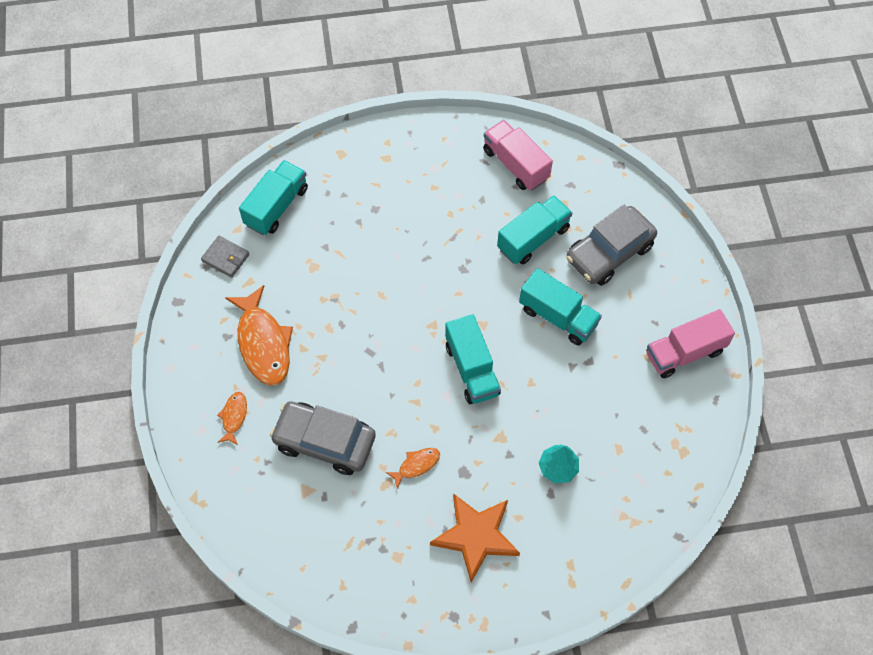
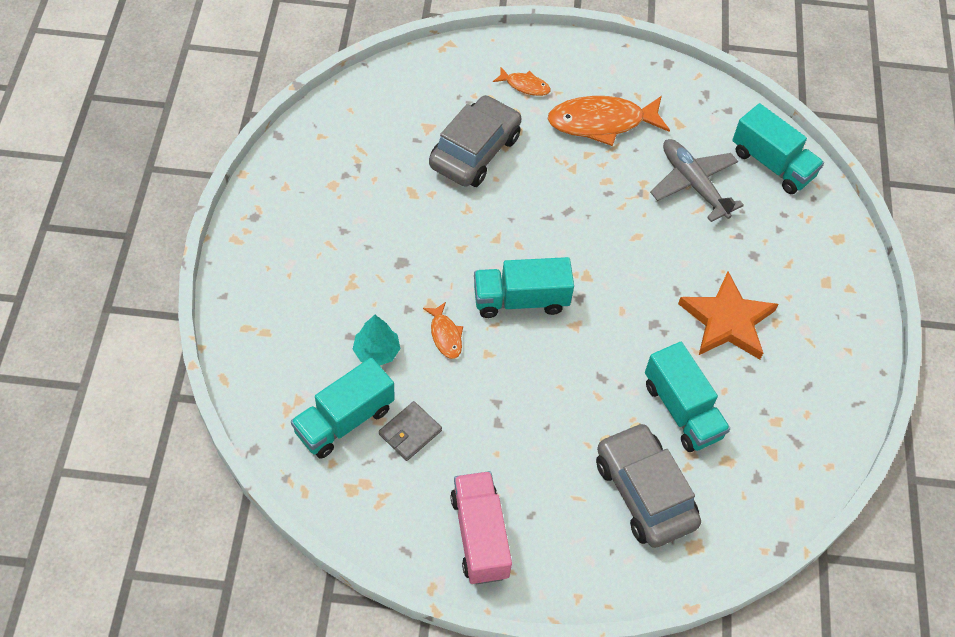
camera: 100 degrees right, 5 degrees down
grey wallet [201,236,250,278] -> grey wallet moved to [379,401,442,461]
orange fish [386,448,440,489] -> orange fish moved to [423,302,463,359]
orange star [430,493,520,582] -> orange star moved to [678,271,778,360]
pink truck [483,120,553,191] -> none
turquoise truck [519,268,602,345] -> turquoise truck moved to [291,357,395,459]
none -> grey plane [650,139,744,222]

